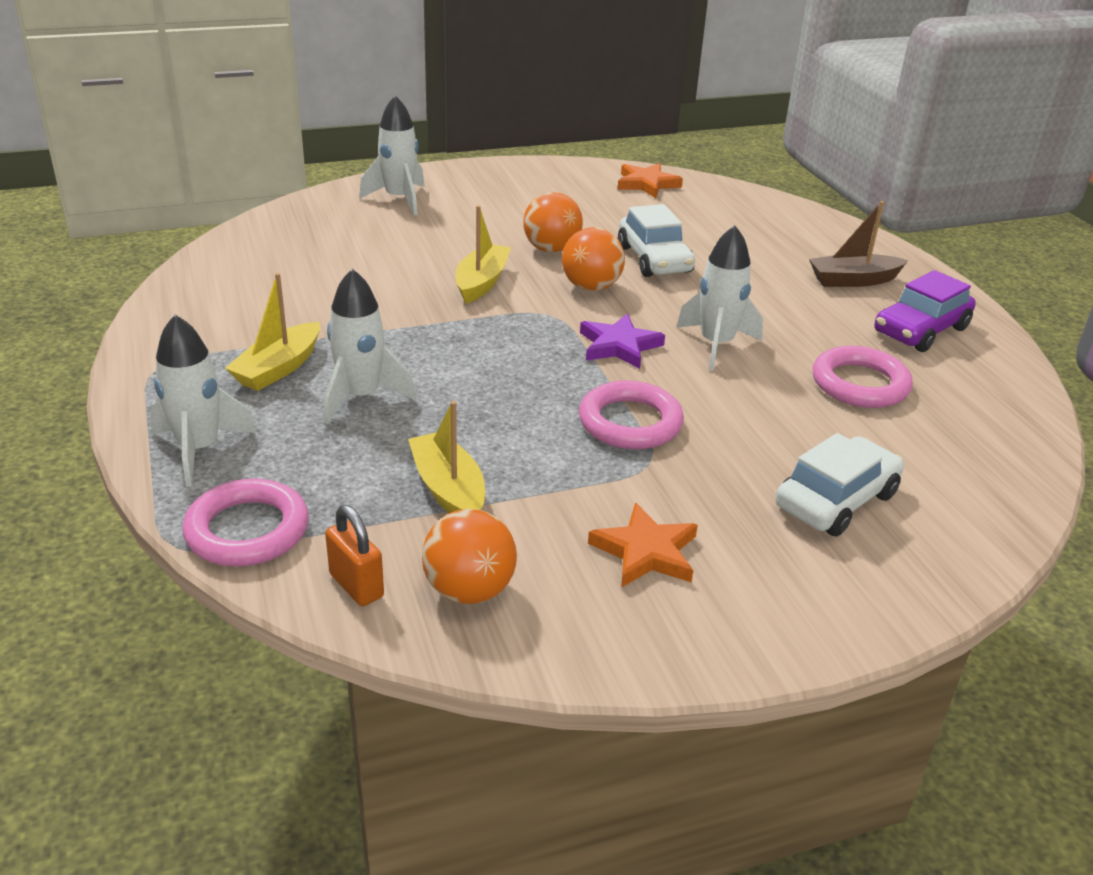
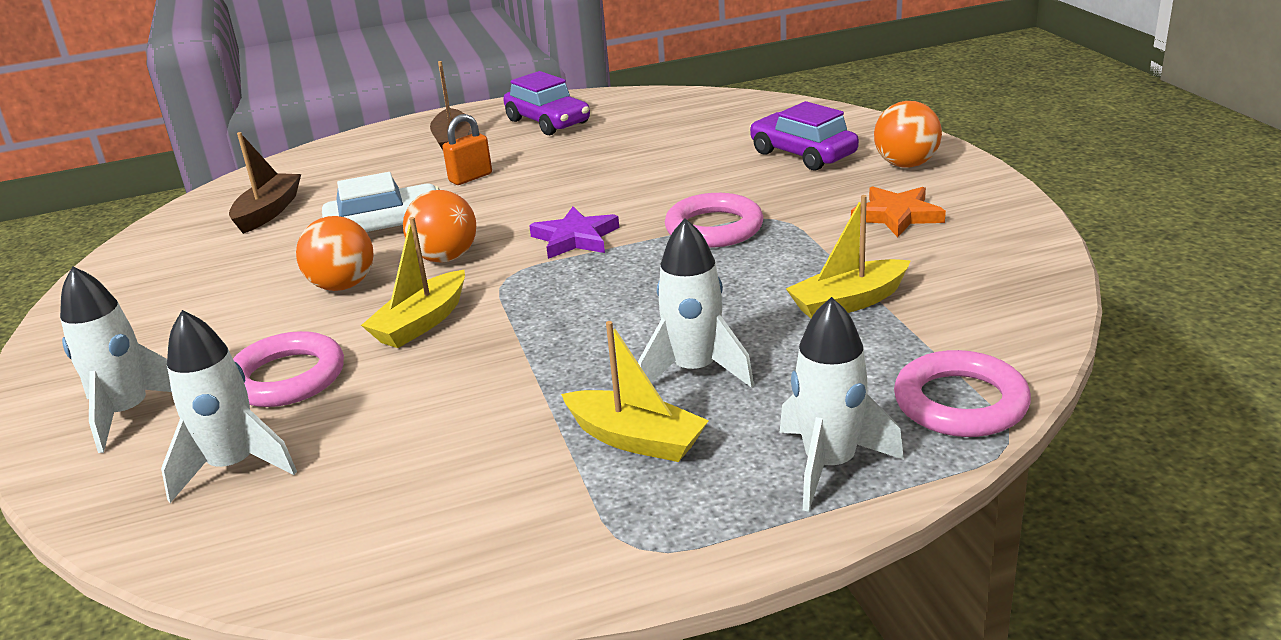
camera: 85 degrees left, 5 degrees down
orange padlock [325,505,384,606] -> orange padlock moved to [442,114,492,185]
orange ball [422,509,517,604] -> orange ball moved to [874,101,942,168]
yellow boat [456,205,511,304] -> yellow boat turned 75 degrees counterclockwise [361,217,465,348]
orange star [617,163,683,198] -> none
white rocket [676,225,763,371] -> white rocket moved to [161,310,297,503]
white car [776,433,904,537] -> purple car [750,101,859,171]
pink ring [813,346,913,408] -> pink ring moved to [233,331,344,407]
none -> brown boat [229,132,301,234]

